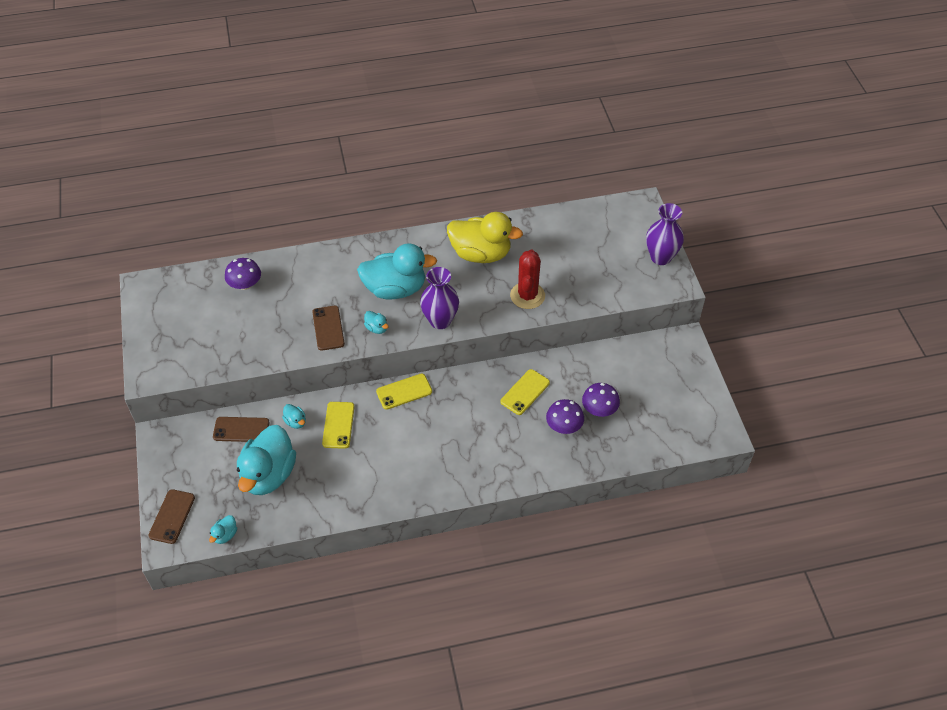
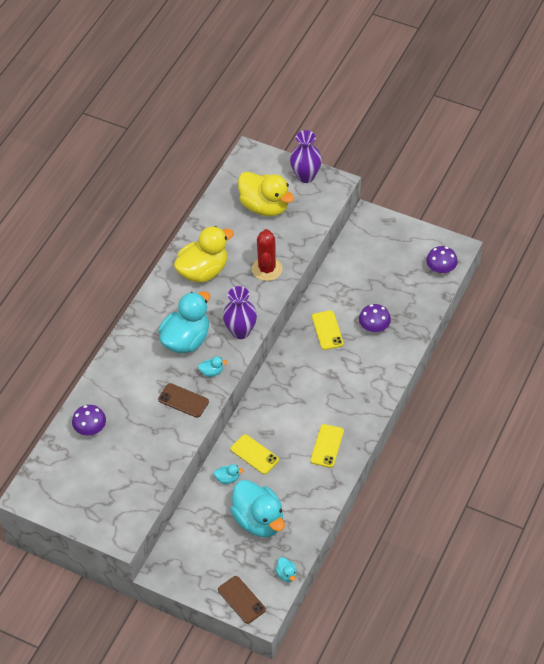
camera: 50 degrees left, 0 degrees up
brown phone [213,417,269,442] -> none
yellow phone [376,373,432,410] -> yellow phone moved to [310,424,344,468]
red cactus [510,249,545,309] -> red cactus turned 45 degrees clockwise [252,229,283,281]
purple mushroom [582,383,620,417] -> purple mushroom moved to [426,246,458,274]
none -> yellow duck [238,172,294,216]

